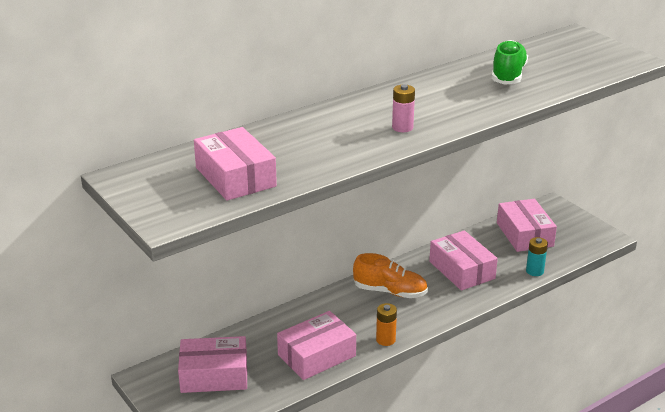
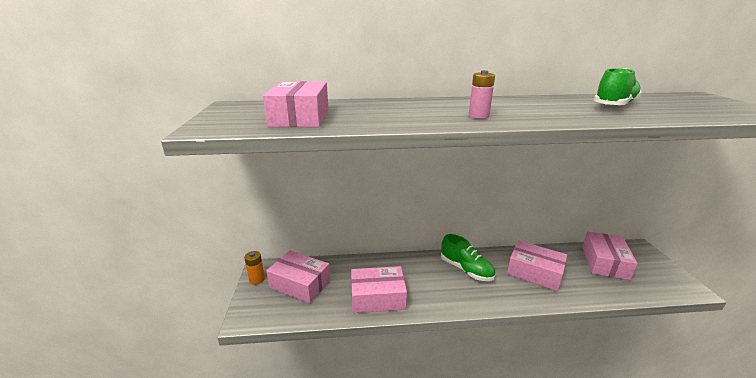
camera: 30 degrees right, 5 degrees down
orange shoe [353,253,428,298] -> green shoe [441,234,495,281]
orange battery [376,303,397,346] -> orange battery moved to [244,251,265,285]
pink box [429,230,498,291] -> pink box turned 60 degrees counterclockwise [507,240,567,291]
turquoise battery [526,237,548,276] -> none

